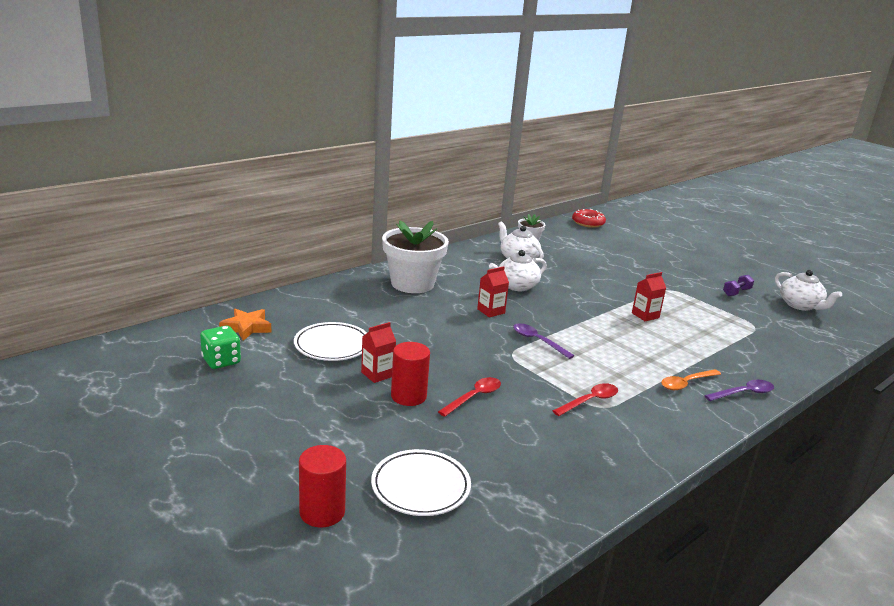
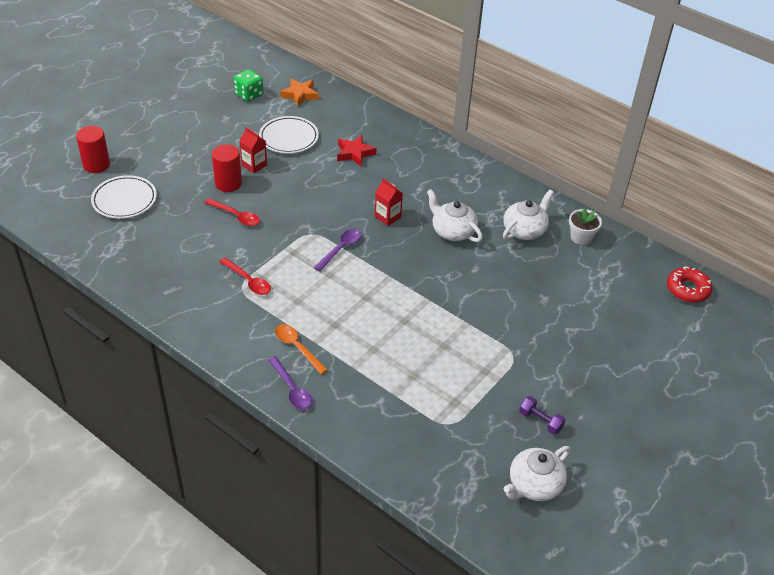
camera: 80 degrees right, 20 degrees up
white flower pot [382,220,449,293] -> none
red carton [632,272,666,321] -> none
none -> red star [337,135,377,166]

